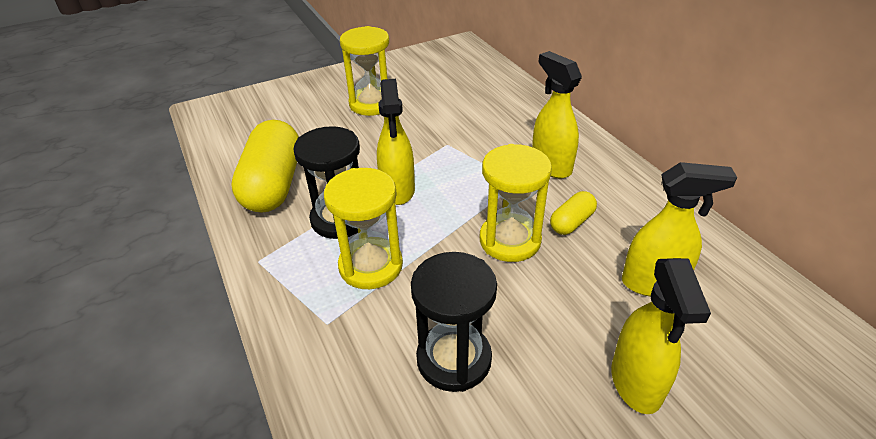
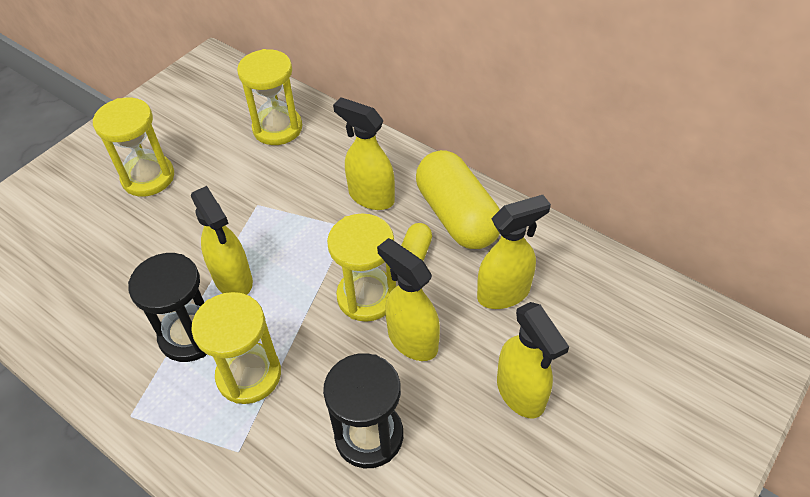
camera: 25 degrees left, 10 degrees up
yellow capsule [231,120,299,213] -> yellow capsule moved to [416,150,500,249]
none -> yellow hourglass [237,49,302,145]
none -> yellow spray bottle [377,238,440,361]

